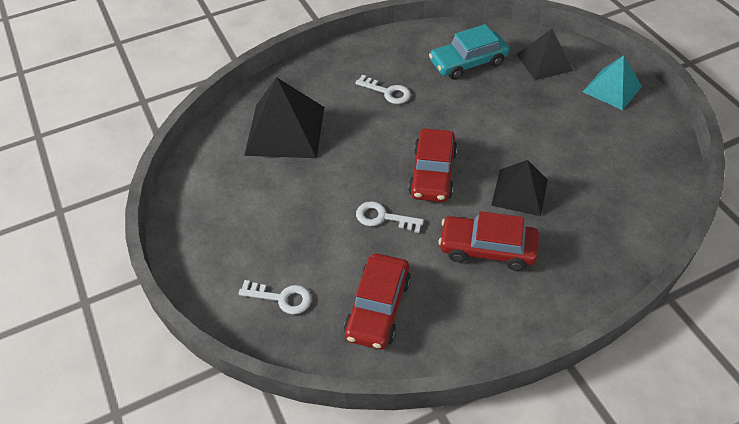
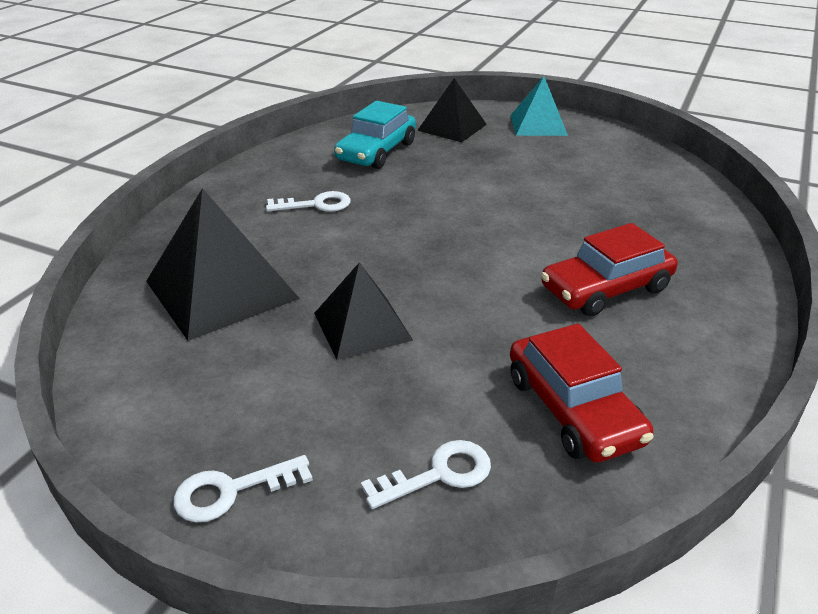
camera: 40 degrees left, 15 degrees down
white key [356,201,424,233] -> white key moved to [173,455,313,523]
red car [408,129,457,202] -> none
black pyramid [491,160,548,216] -> black pyramid moved to [314,262,413,360]

